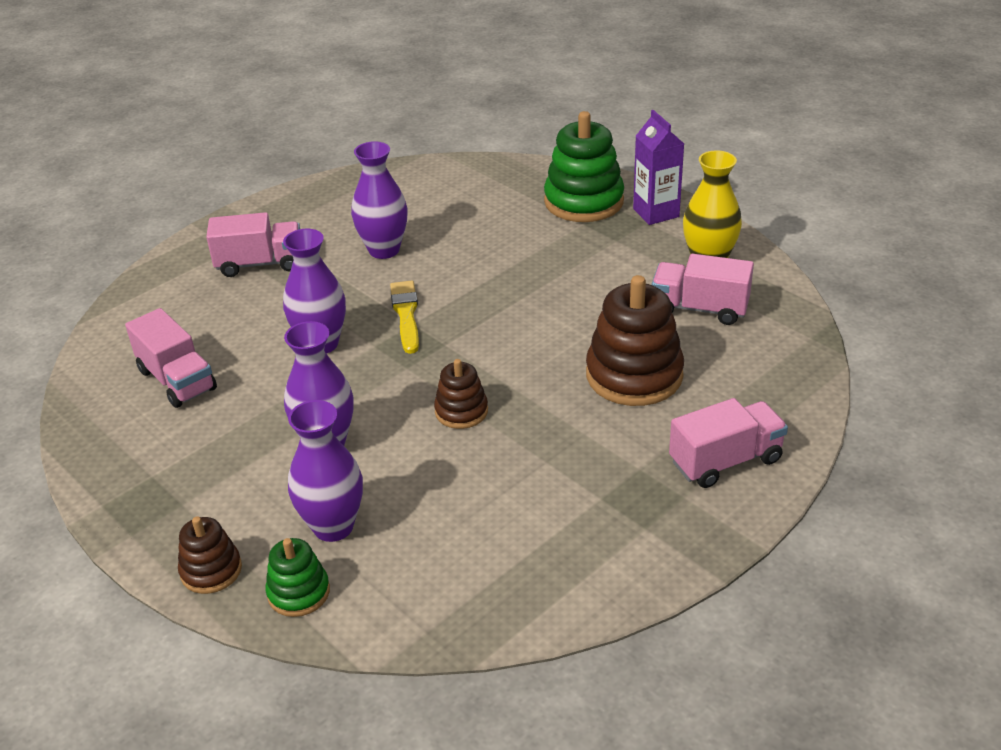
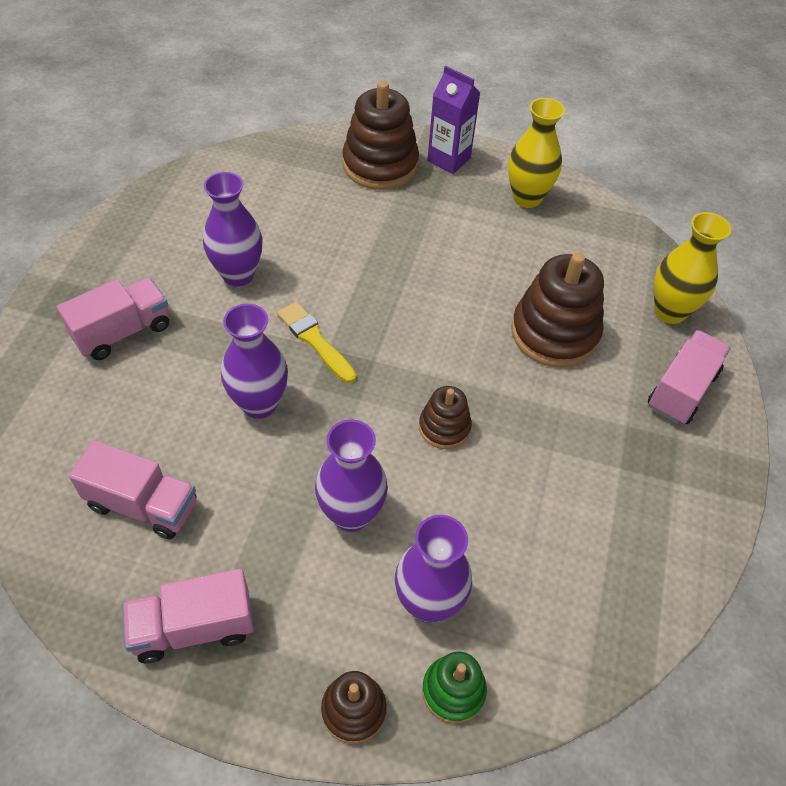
camera: 35 degrees left, 15 degrees up
green stacking toy [544,111,624,222] -> brown stacking toy [342,81,419,190]
pink truck [652,254,754,325] -> pink truck moved to [123,569,254,663]
none -> yellow vase [653,212,731,324]

